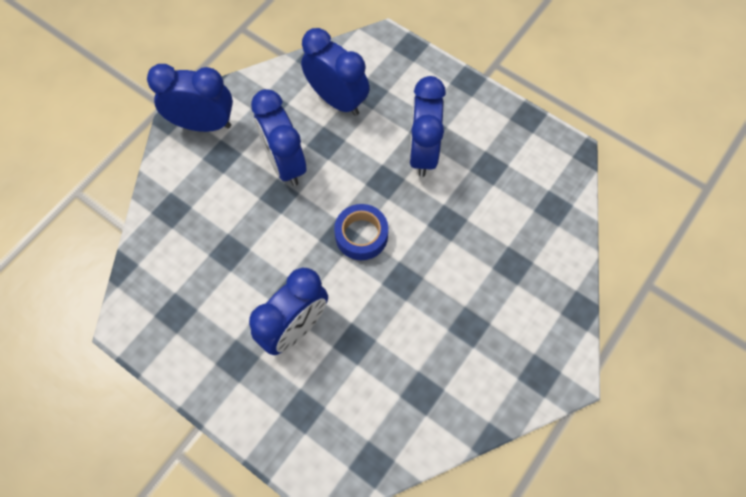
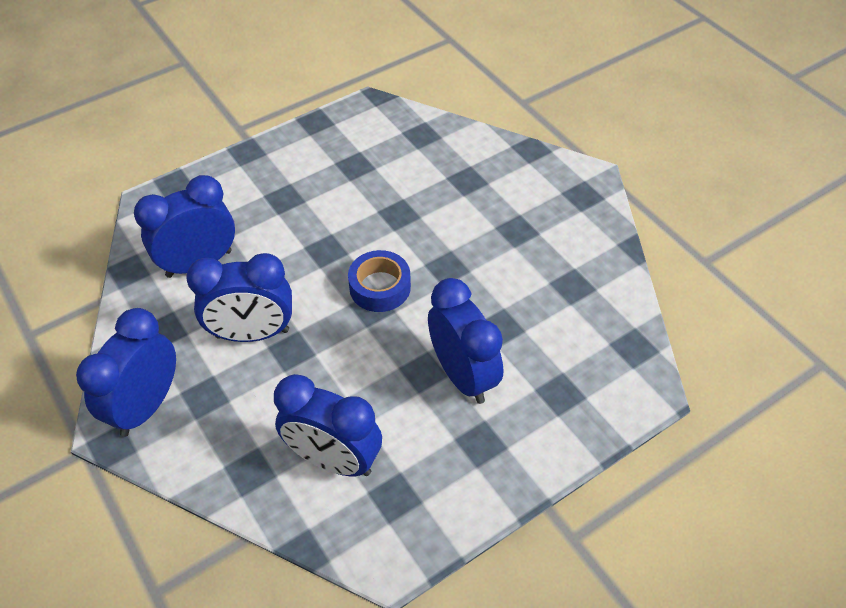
camera: 70 degrees left, 15 degrees down
blue clock [409,76,446,177] -> blue clock moved to [274,374,382,476]

